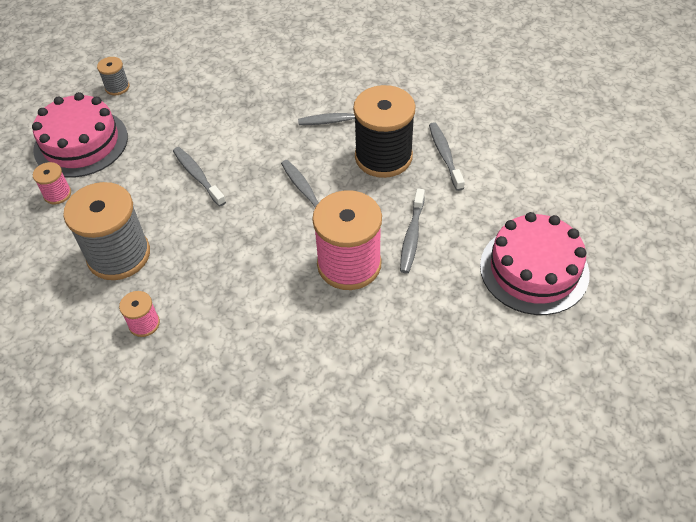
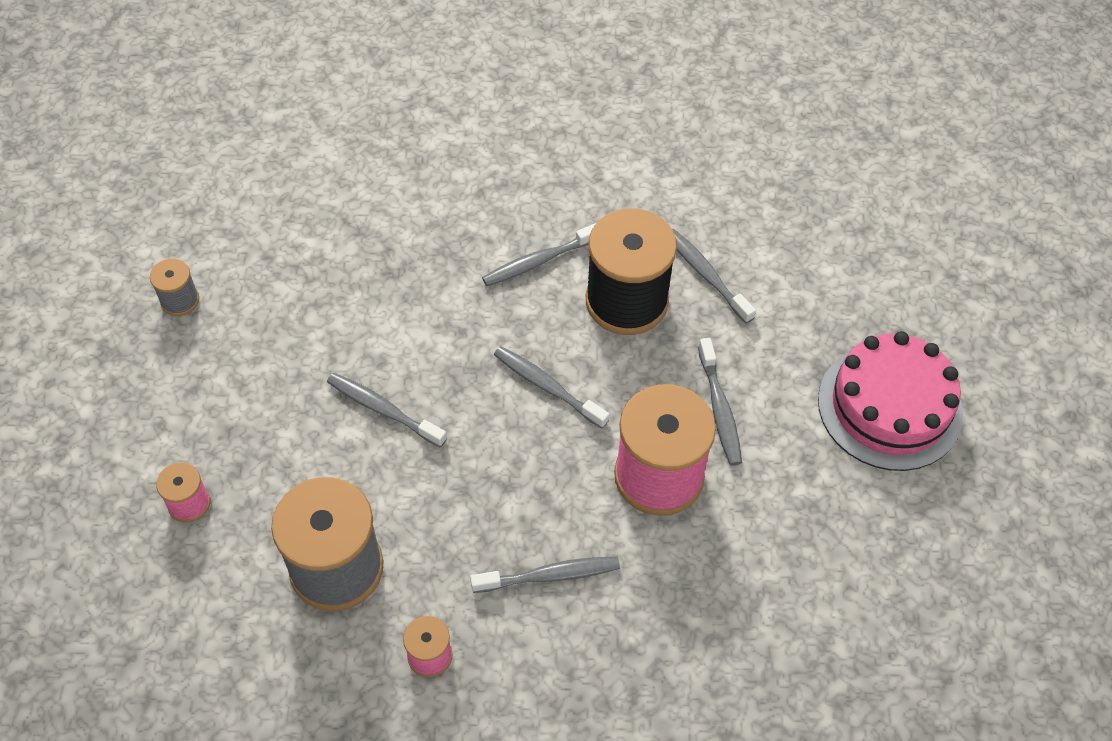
camera: 25 degrees left, 5 degrees up
pink cake [32,92,128,178] -> none
none -> grey toothbrush [470,557,620,593]

